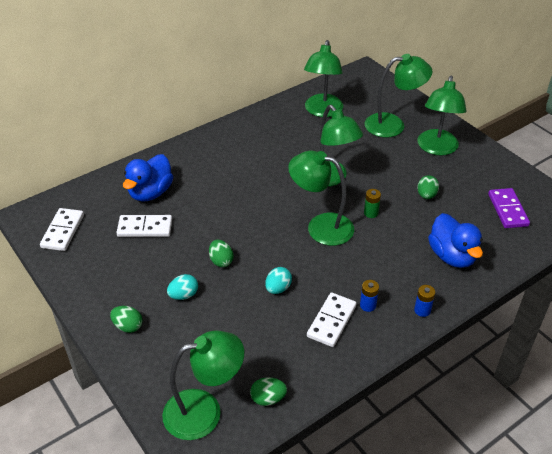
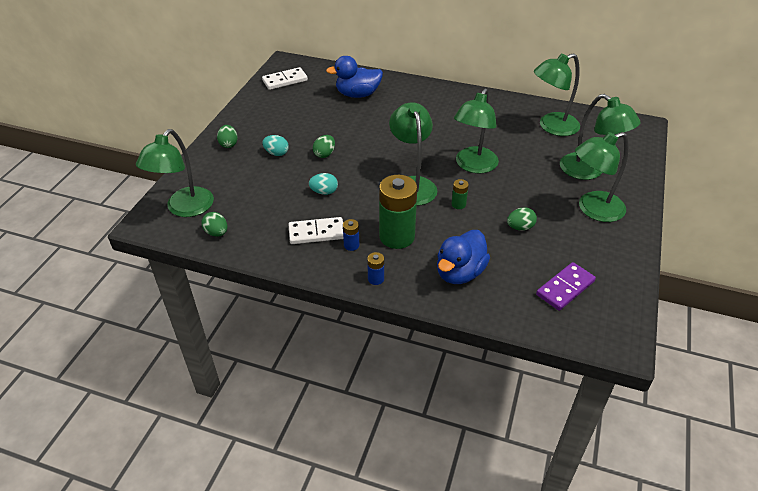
camera: 55 degrees right, 0 degrees up
white domino [116,215,172,237] -> none
green lamp [162,331,244,440] -> green lamp turned 75 degrees clockwise [136,129,214,217]
none -> green battery [379,175,417,249]

